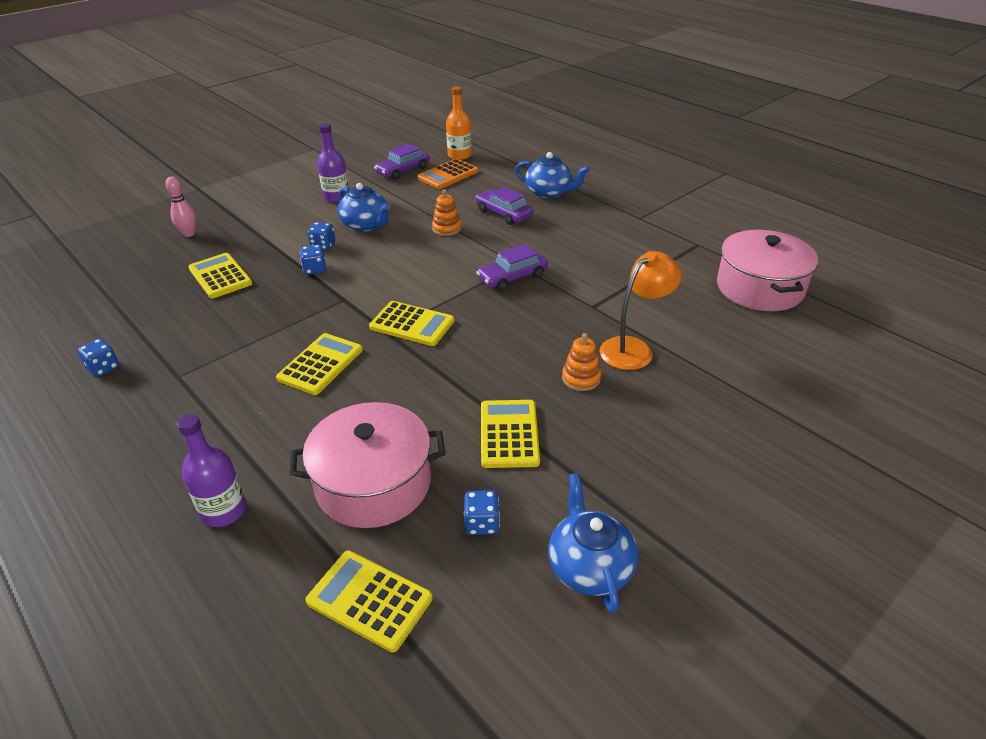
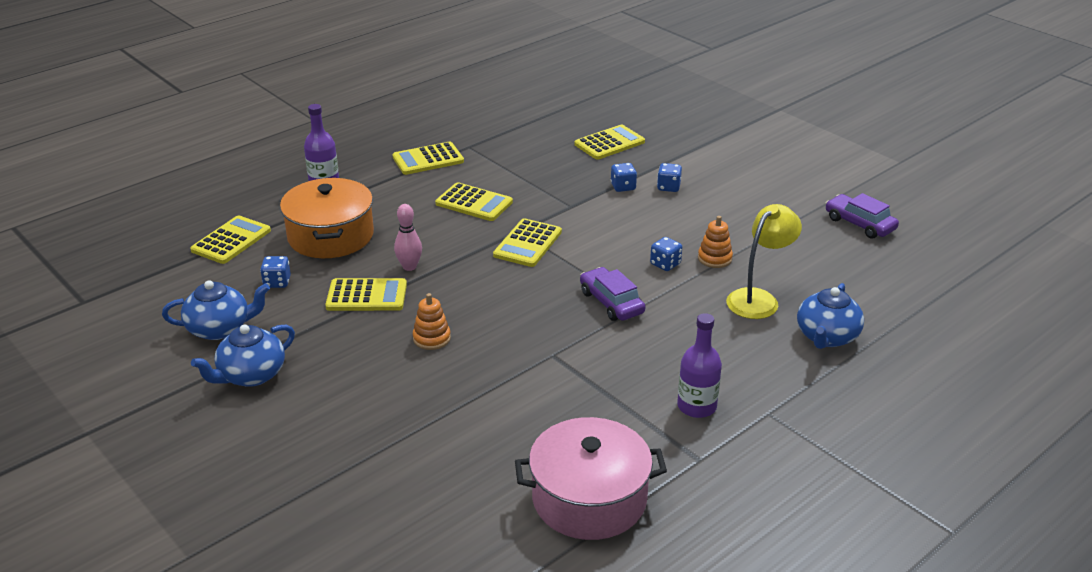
camera: 90 degrees right, 5 degrees down
blue dice [77,339,119,377] -> blue dice moved to [650,237,682,271]
pink bowling pin [165,176,197,237] -> pink bowling pin moved to [394,204,422,271]
pink pot [290,402,446,528] -> orange pot [280,178,374,258]
purple bottle [317,123,349,203] -> purple bottle moved to [677,313,722,418]
blue teapot [338,183,390,232] -> blue teapot moved to [191,324,295,387]
orange calculator [417,159,479,189] -> none
orange bottle [446,86,472,160] -> none
purple car [476,187,533,225] -> yellow lamp [726,204,802,319]
orange lamp [600,251,682,370] -> none
none -> yellow calculator [392,142,464,175]

